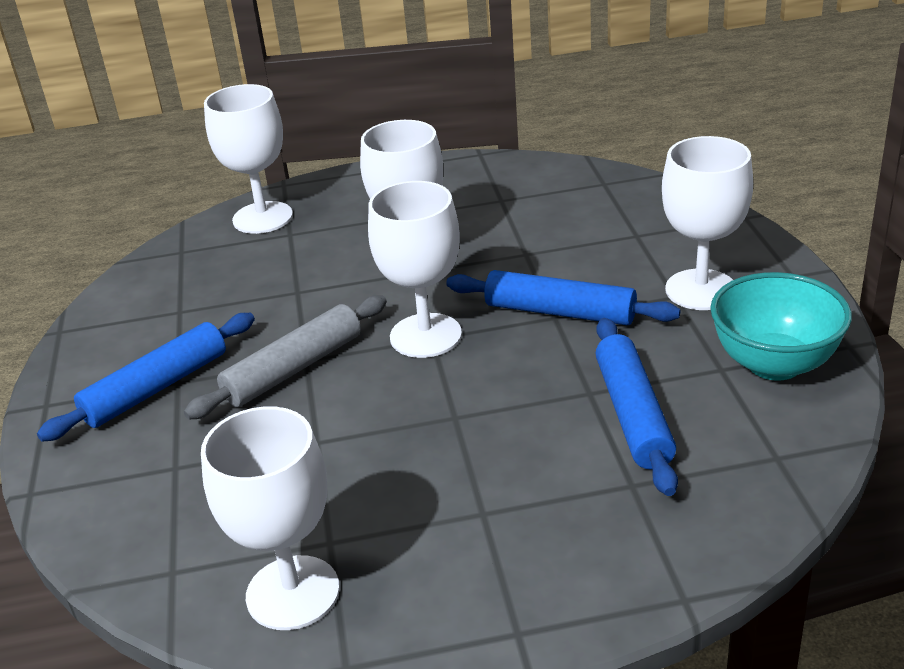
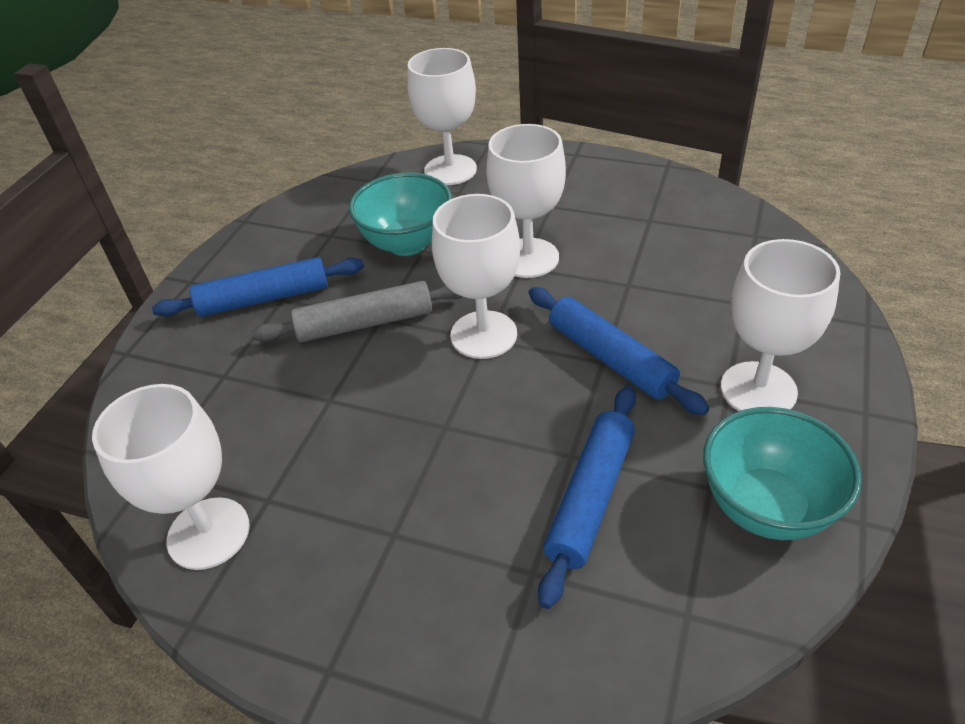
camera: 30 degrees right, 10 degrees up
none -> turquoise bowl [349,173,452,256]

